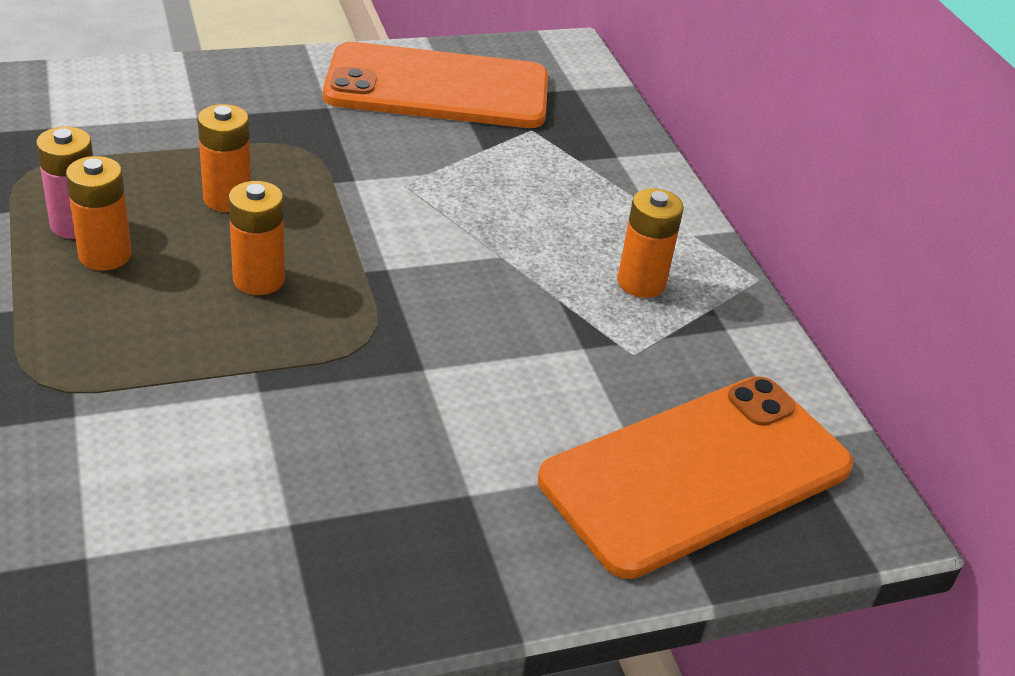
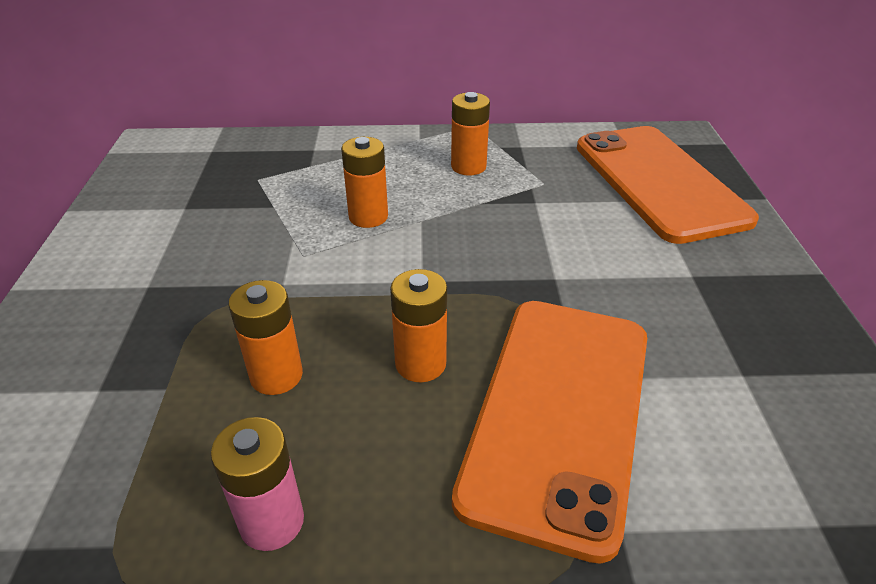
camera: 70 degrees left, 0 degrees up
orange battery [66,156,131,271] -> orange battery moved to [341,137,388,228]
orange phone [323,42,548,128] -> orange phone moved to [452,301,647,564]

